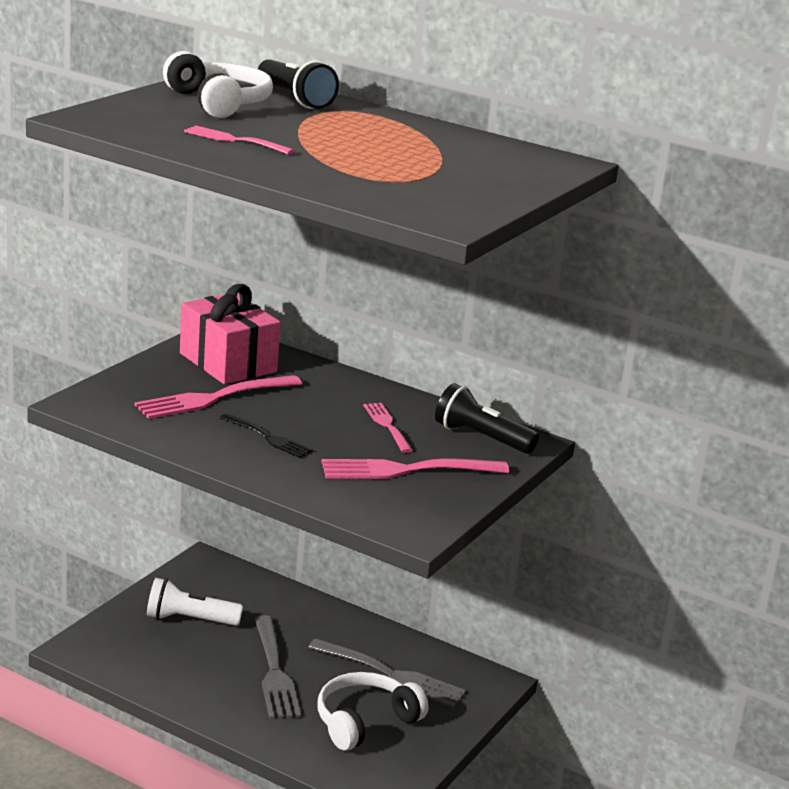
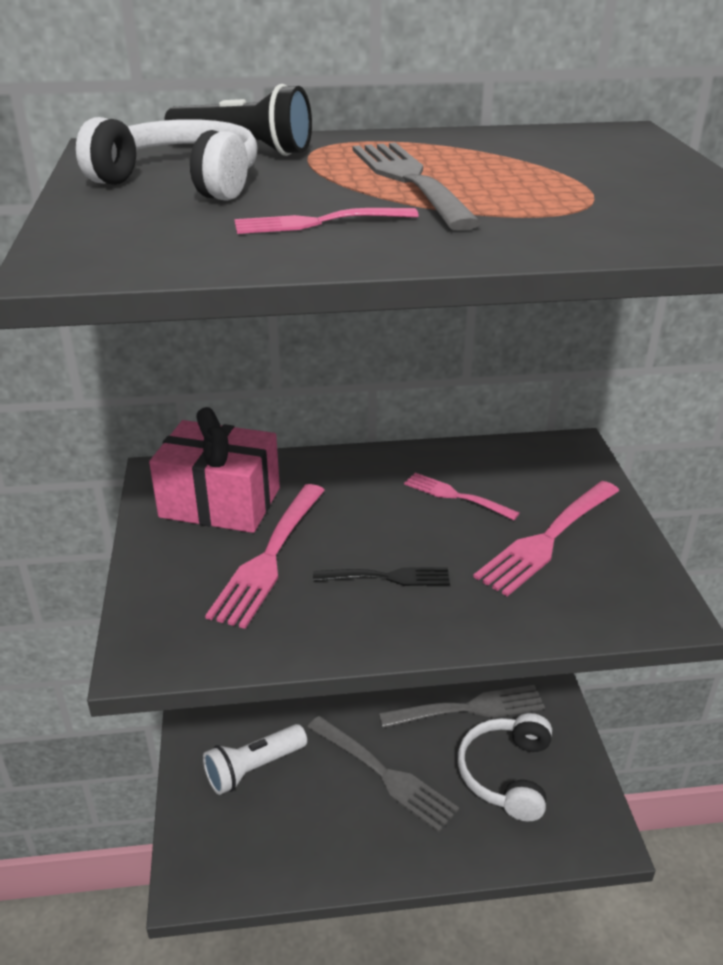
camera: 35 degrees left, 10 degrees up
black flashlight [435,383,539,454] -> none
none -> grey fork [353,143,481,231]

